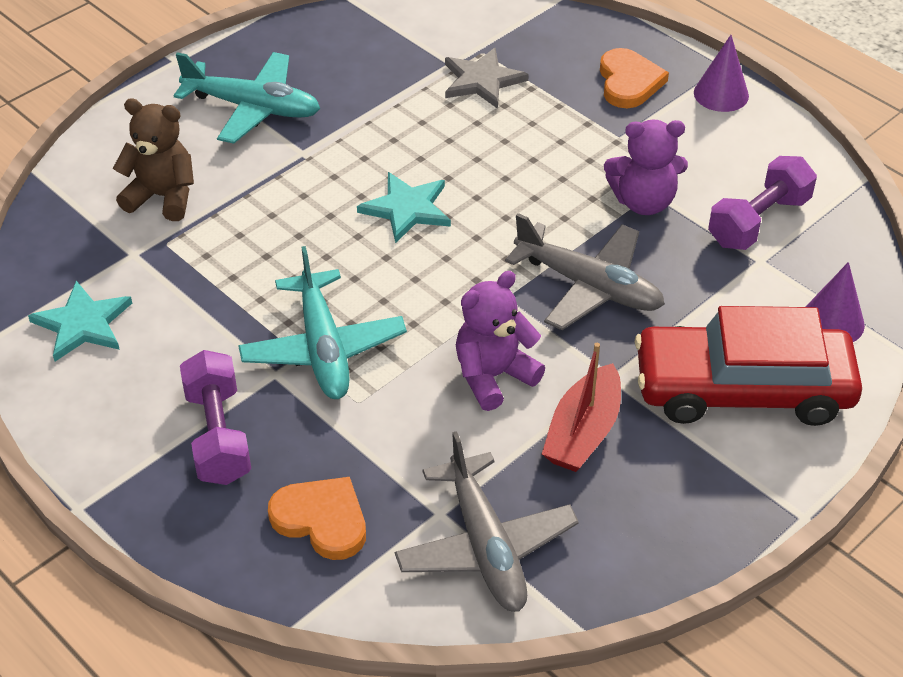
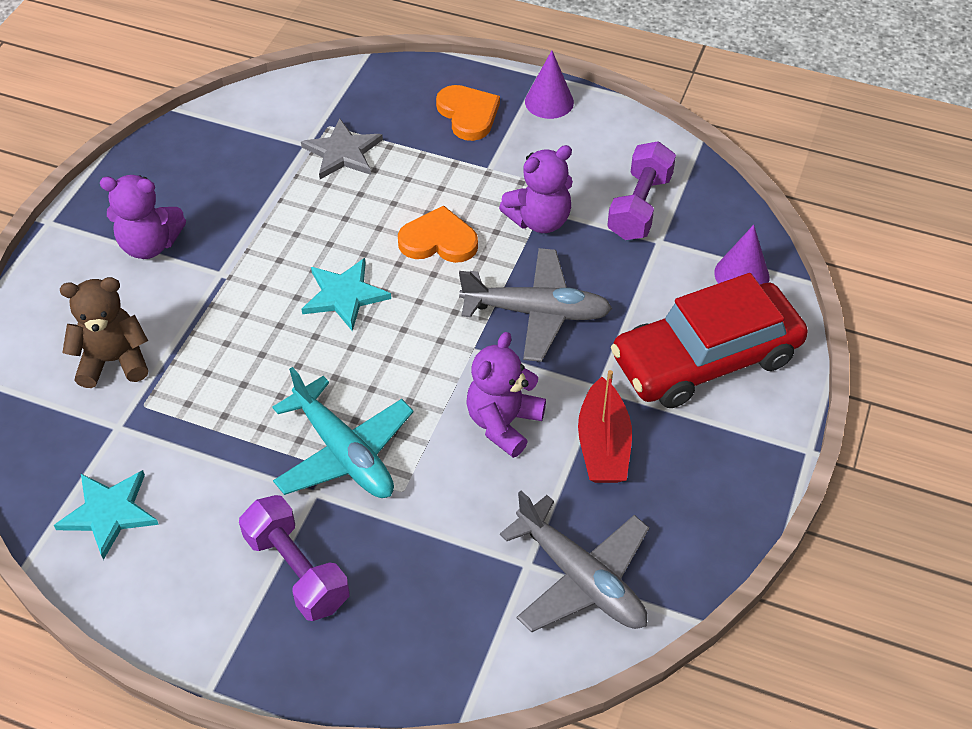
camera: 25 degrees left, 5 degrees up
turquoise plane [174,52,320,144] -> purple teddy bear [100,175,186,259]
orange heart [268,477,366,560] -> orange heart moved to [398,206,478,263]

